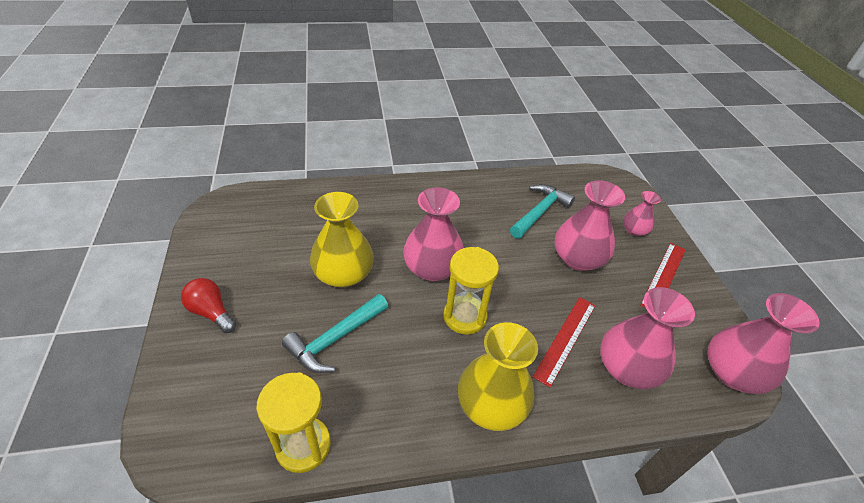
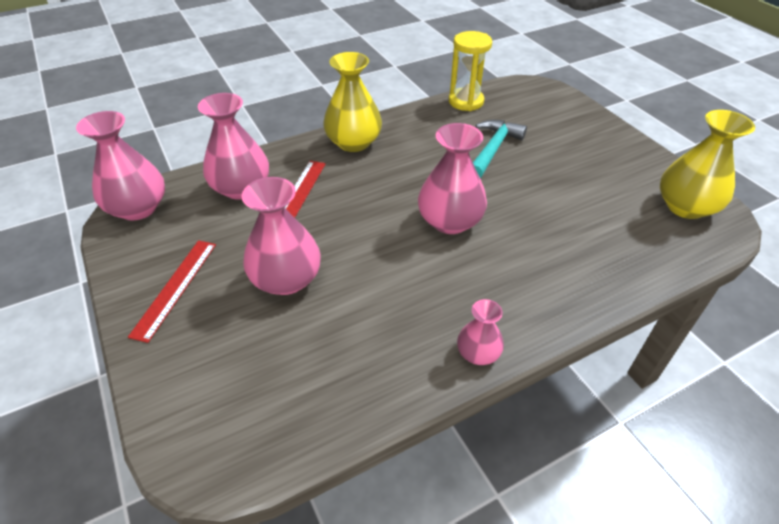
camera: 165 degrees right, 0 degrees up
red light bulb [181,278,236,333] -> none
yellow vase [310,192,374,288] -> yellow vase moved to [660,110,755,219]
yellow hourglass [443,247,499,335] -> none
turquoise hammer [510,184,575,239] -> none
pink vase [623,191,661,237] -> pink vase moved to [457,299,504,365]

